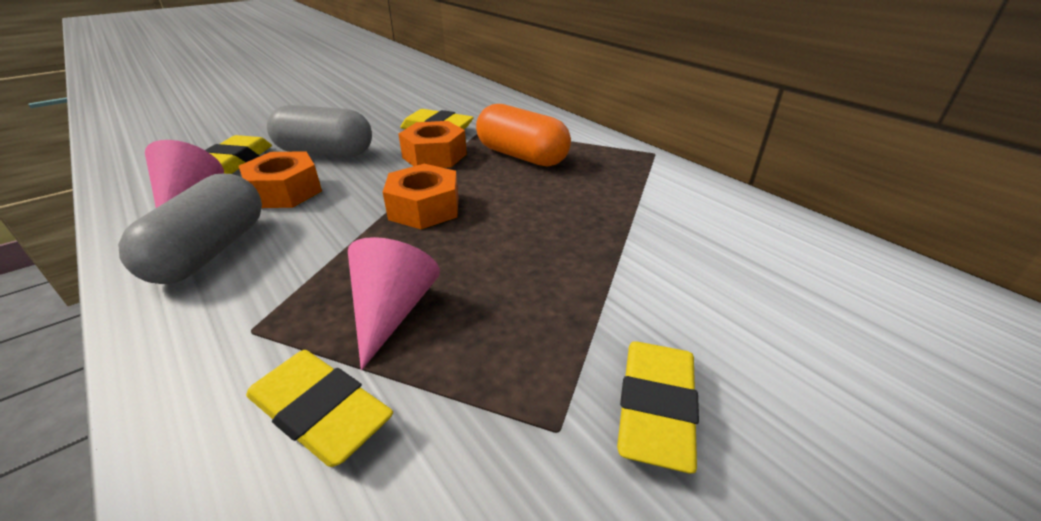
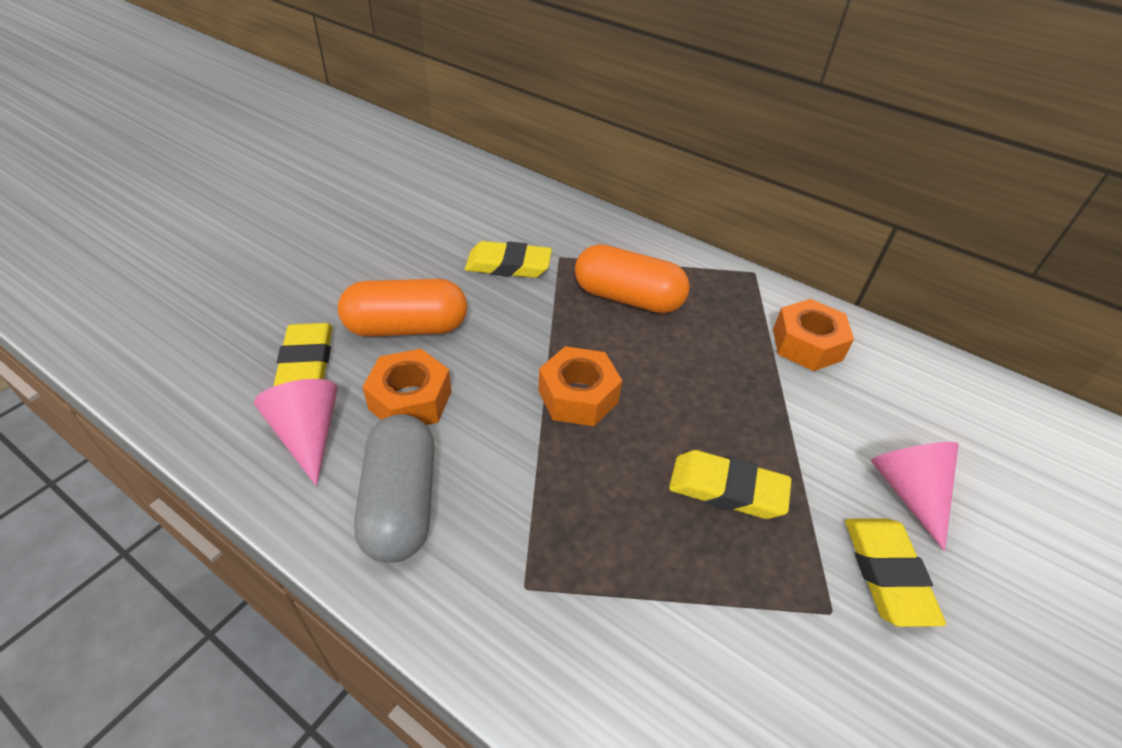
camera: 20 degrees left, 10 degrees up
yellow eraser [246,350,393,467] -> yellow eraser moved to [669,450,792,519]
grey capsule [267,105,372,157] -> orange capsule [338,279,467,337]
pink cone [348,237,440,370] -> pink cone moved to [871,442,959,551]
orange nut [399,121,467,168] -> orange nut moved to [773,299,854,371]

